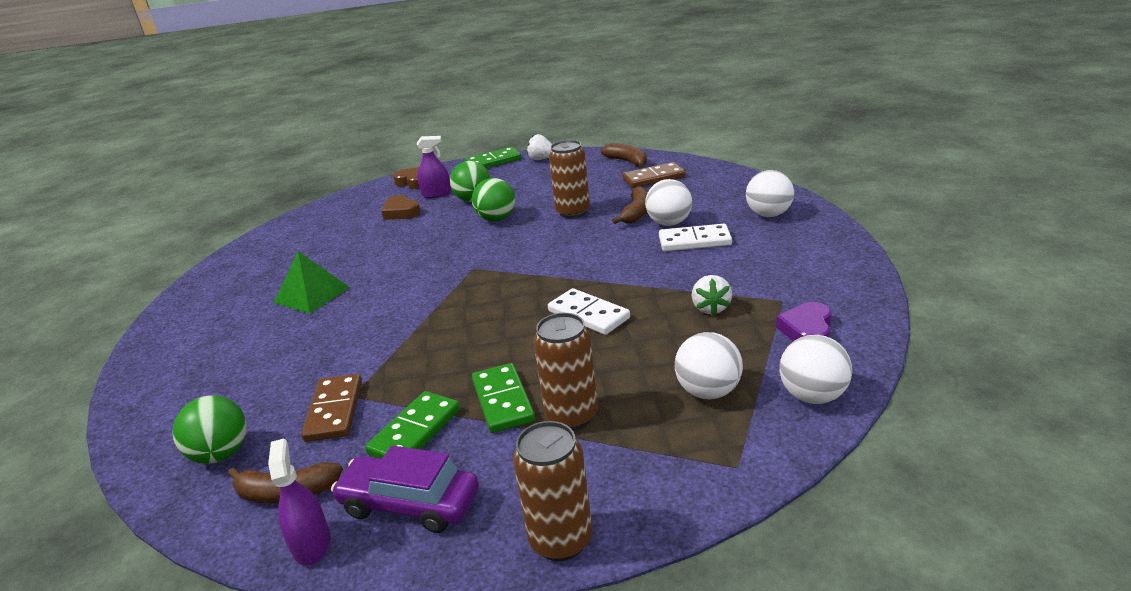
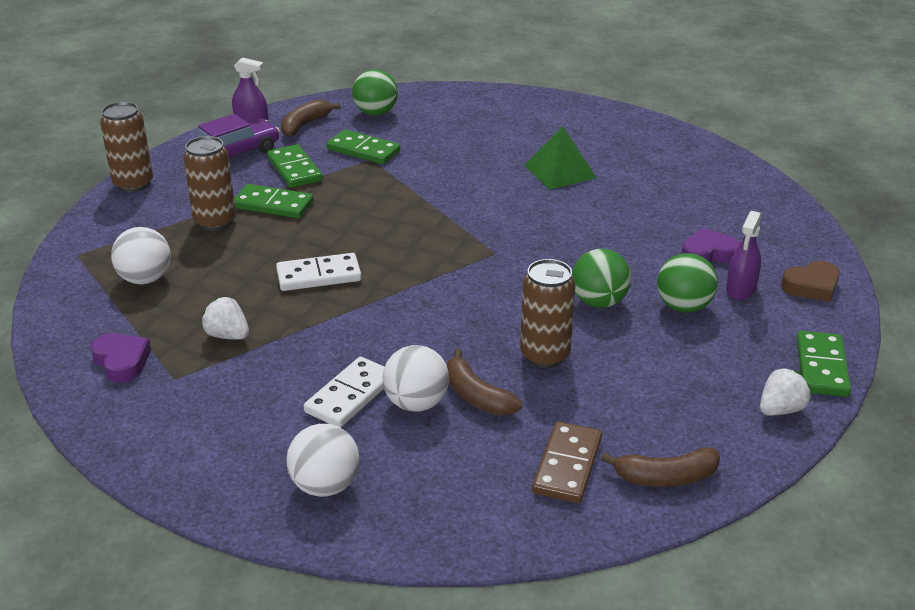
camera: 120 degrees right, 5 degrees up
brown domino [301,374,362,442] -> green domino [326,129,401,164]
brown heart [382,195,421,220] -> purple heart [681,228,740,263]
white ball [780,335,852,404] -> none

